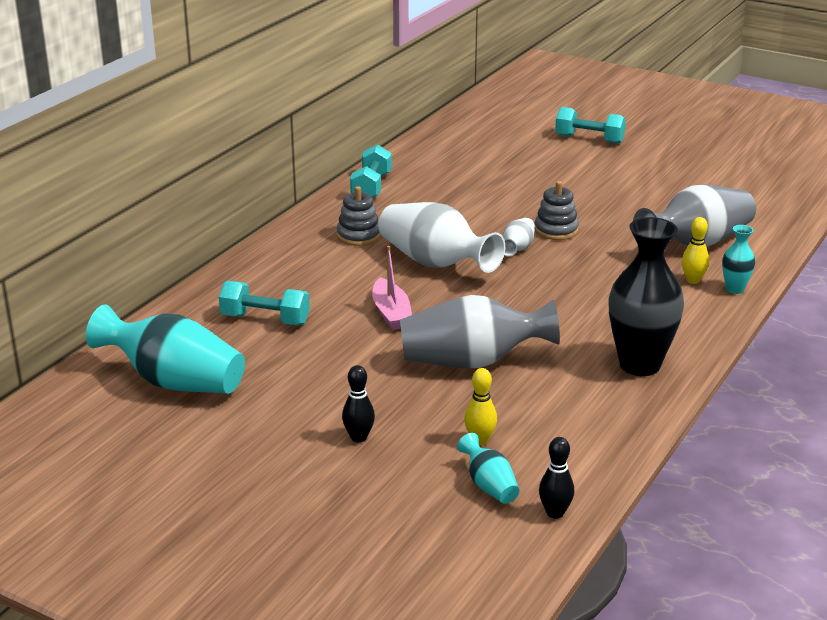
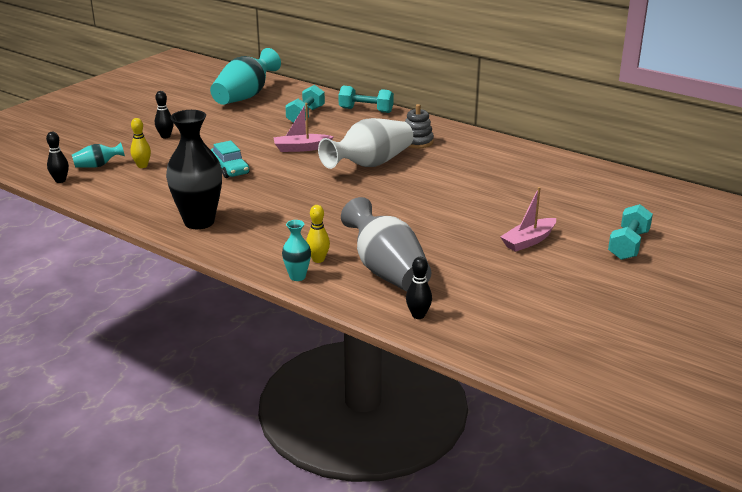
camera: 95 degrees right, 0 degrees up
turquoise dumbbell [350,145,392,198] -> turquoise dumbbell moved to [338,86,394,113]
grey vase [400,295,560,368] -> turquoise car [211,141,249,178]
white vase [503,218,535,257] -> none
grey stacking toy [535,181,579,240] -> none
none -> black bowling pin [406,257,432,319]
none -> pink boat [501,187,556,252]

